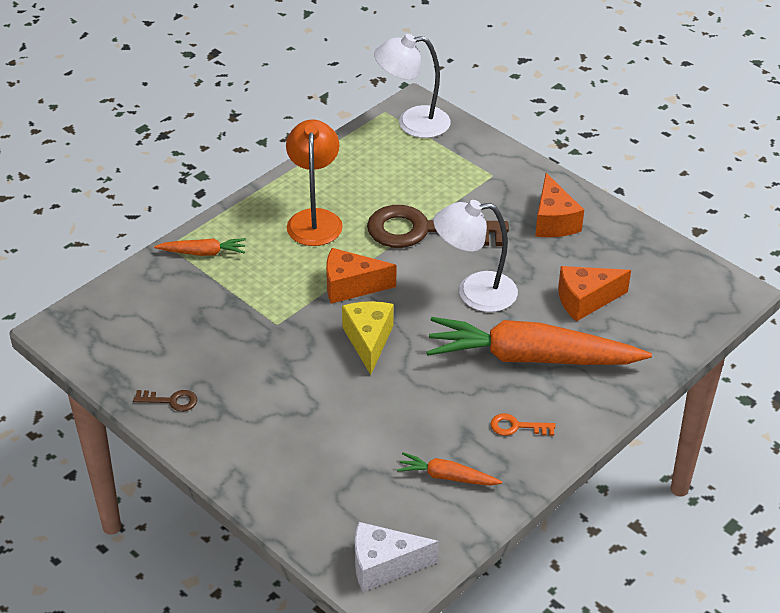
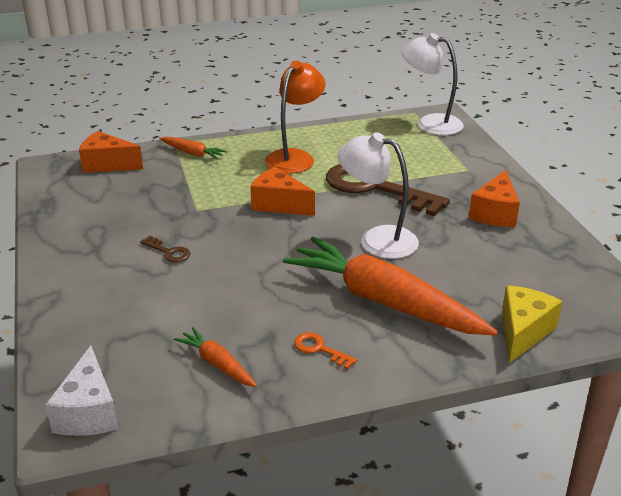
camera: 30 degrees right, 10 degrees down
brown key [133,390,197,411] -> brown key moved to [140,236,191,263]
yellow cheese [342,301,394,375] -> yellow cheese moved to [502,285,562,363]
white cheese [355,522,439,592] -> white cheese turned 120 degrees counterclockwise [45,346,118,436]
orange cheese [558,266,631,322] -> orange cheese moved to [79,131,143,173]

